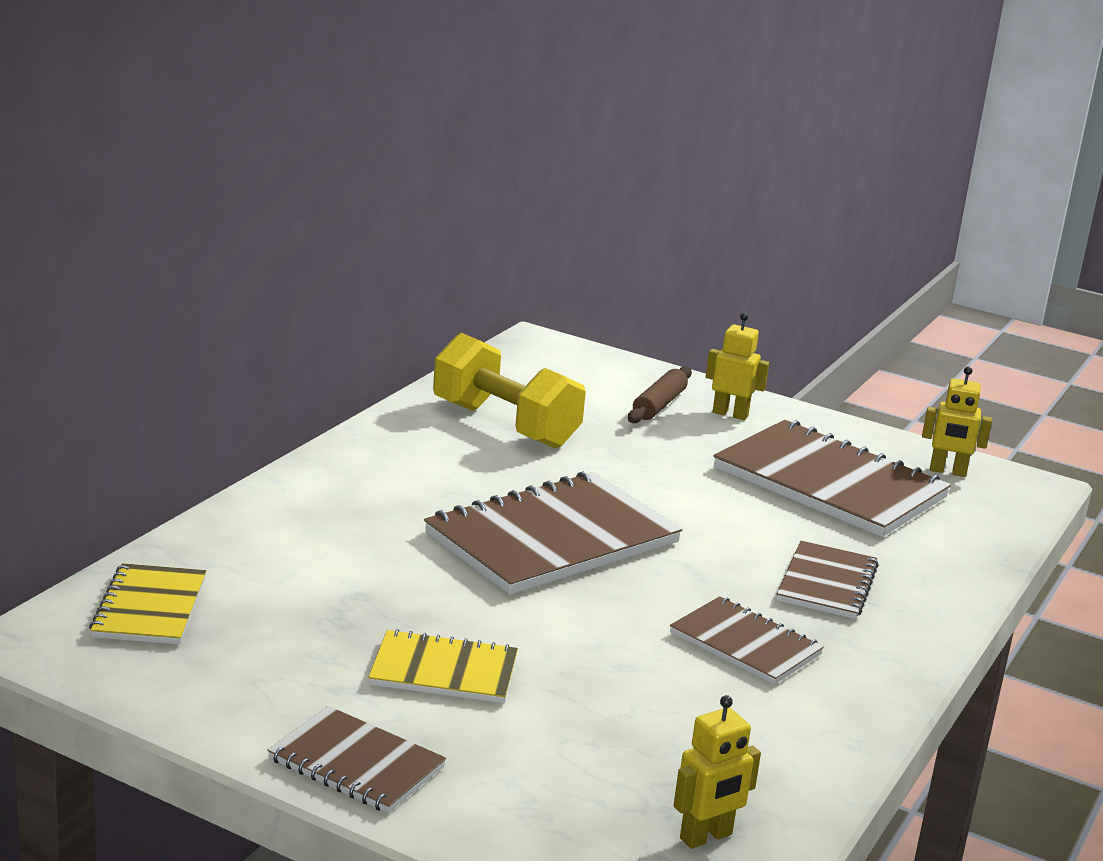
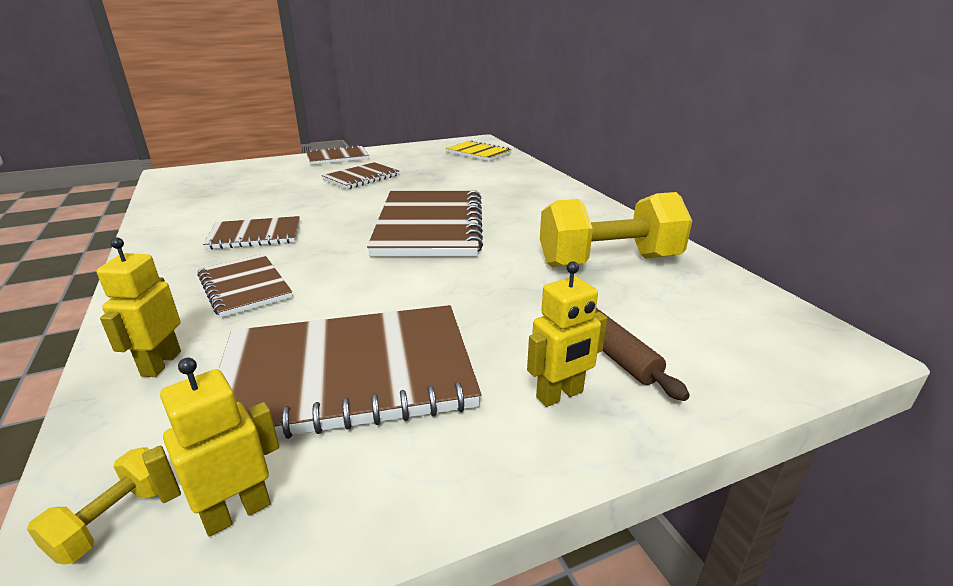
camera: 130 degrees right, 5 degrees up
yellow notebook [368,629,518,703] -> brown notebook [322,162,399,189]
yellow robot [674,695,761,849] -> yellow robot moved to [97,238,181,377]
none -> yellow dumbbell [27,447,158,564]

